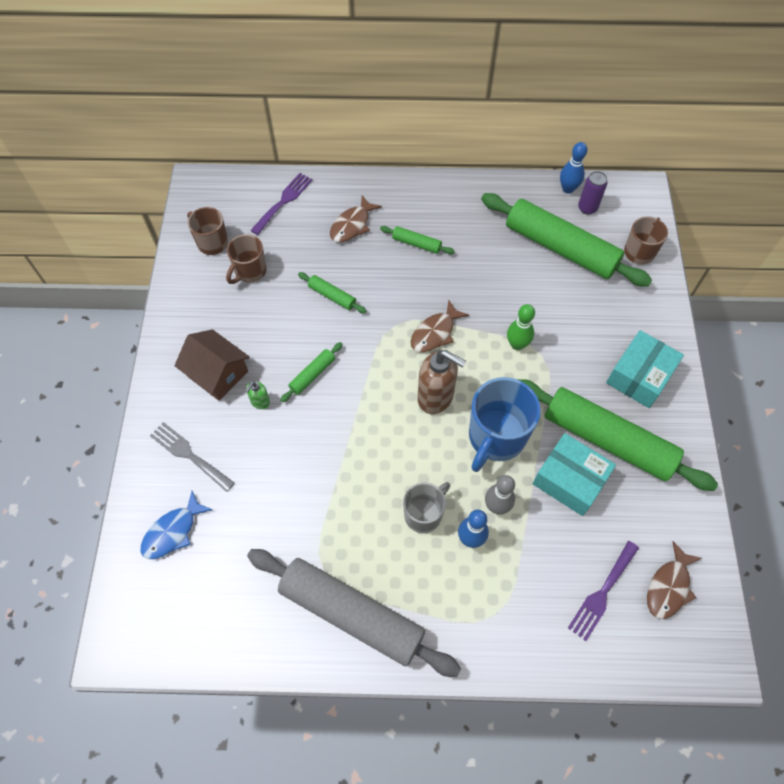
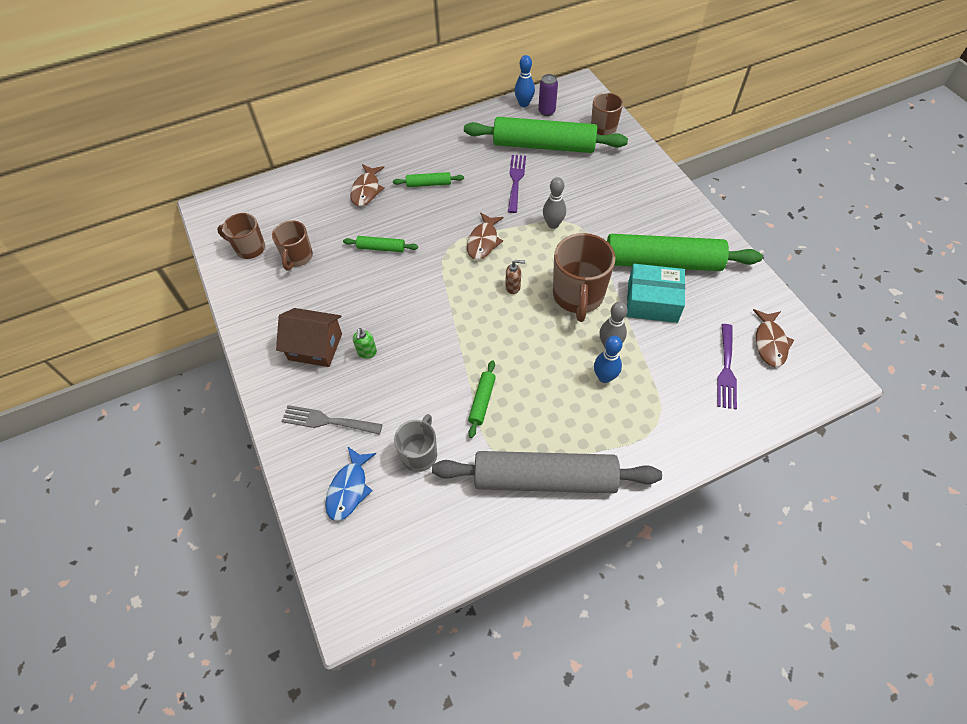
camera: 25 degrees left, 5 degrees down
purple fork [250,173,313,235] -> purple fork moved to [508,155,526,213]
green rolling pin [280,342,343,403] -> green rolling pin moved to [468,360,496,438]
grey mug [403,482,450,533] -> grey mug moved to [394,414,437,472]
brown soap dispenser [417,350,467,414] -> brown soap dispenser [505,260,525,294], size x0.49
blue mug [469,377,541,472] -> brown mug [553,233,616,322]
green bowling pin [507,304,535,350] -> grey bowling pin [543,177,566,229]
turquoise box [606,330,684,408] -> none

